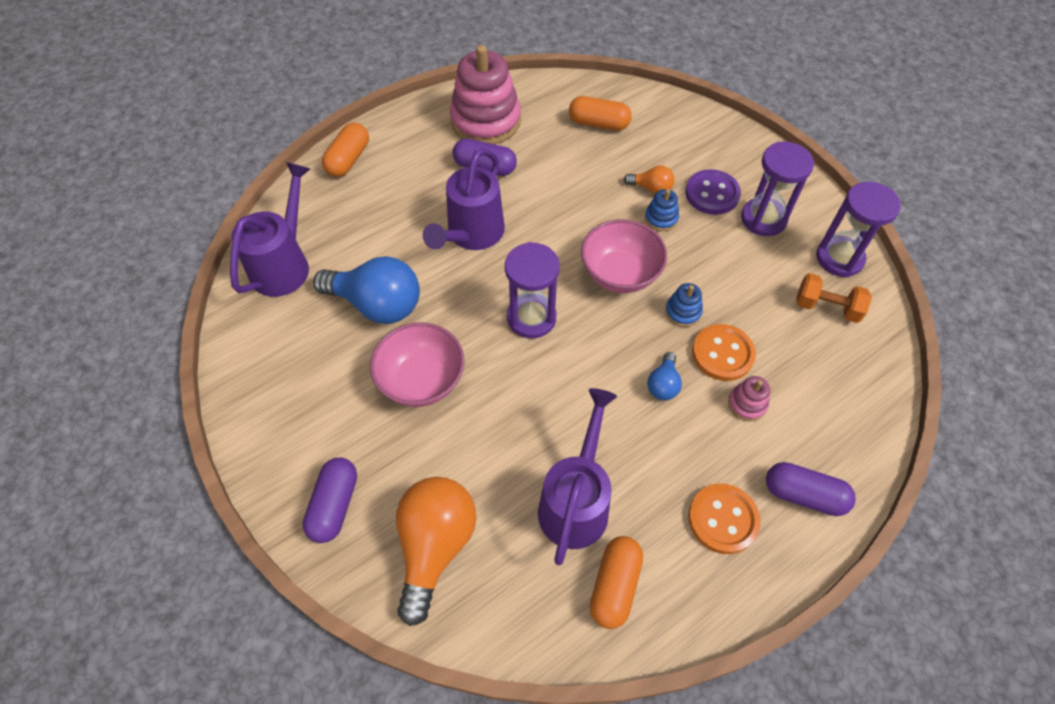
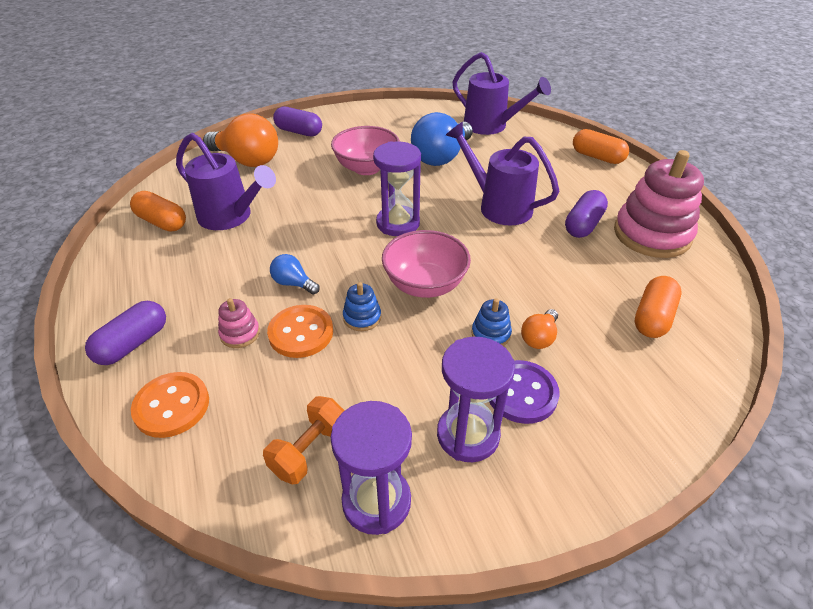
camera: 105 degrees right, 15 degrees down
orange button [688,484,761,554] -> orange button moved to [131,372,209,438]

